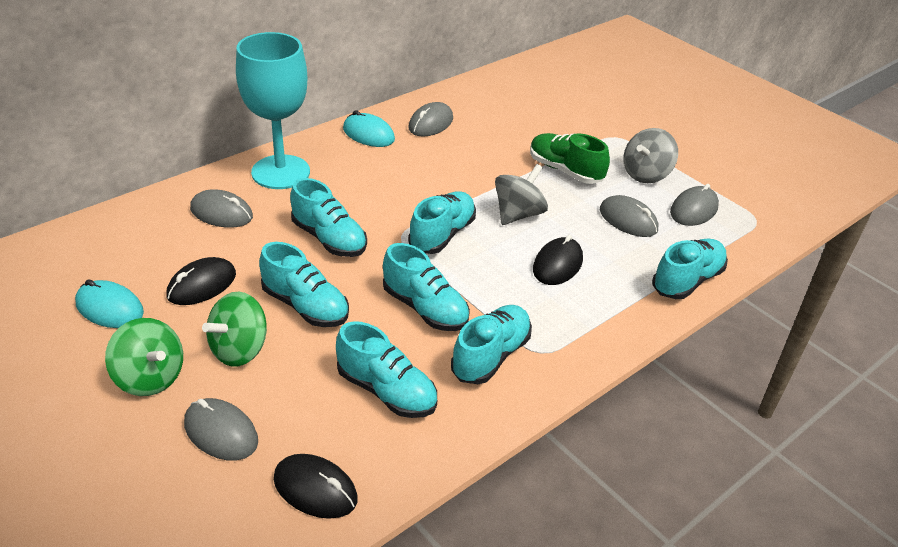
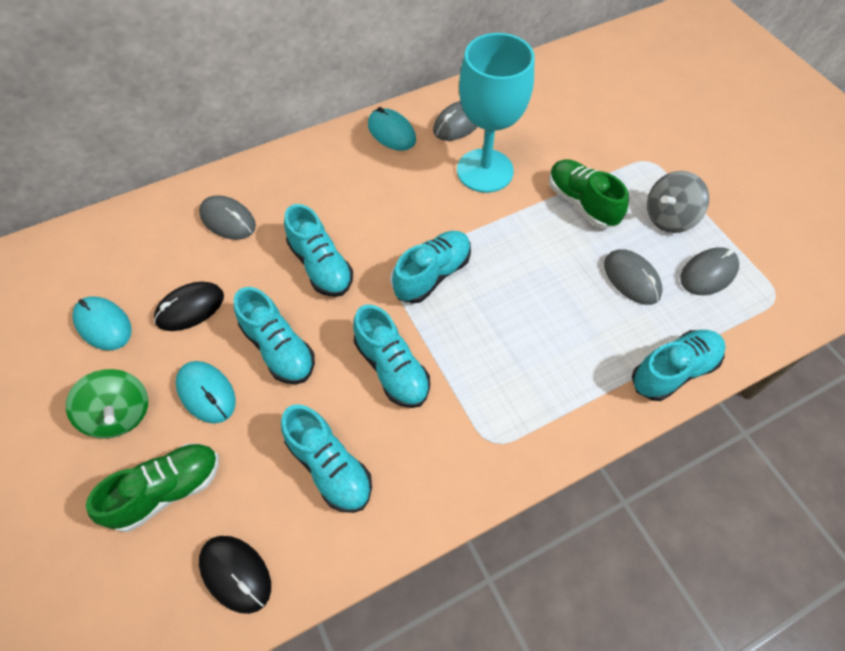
camera: 15 degrees right, 20 degrees up
grey mouse [184,398,258,461] -> green shoe [86,443,219,532]
green spinning top [202,291,267,367] -> turquoise mouse [176,361,236,424]
turquoise goblet [236,32,310,189] -> turquoise goblet moved to [457,33,535,193]
turquoise shoe [451,305,532,384] -> none
grey spinning top [495,164,548,225] -> none
black mouse [533,235,583,285] -> none

